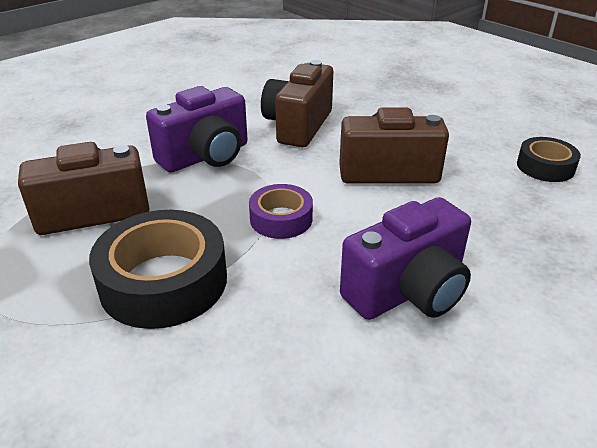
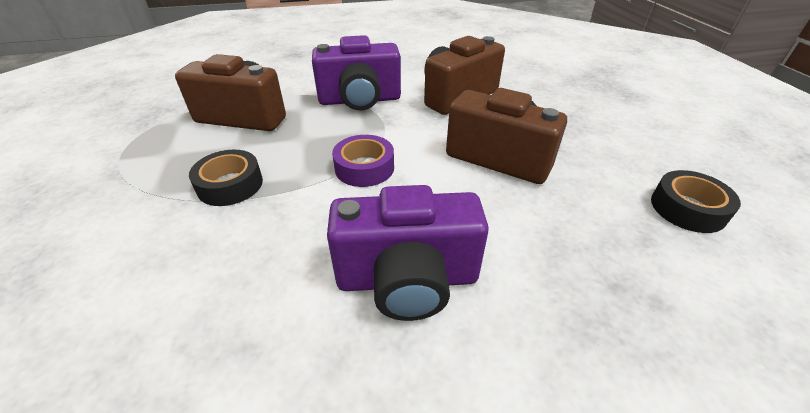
camera: 30 degrees right, 5 degrees up
black tape [89,210,227,329] -> black tape [189,150,263,206], size x0.57

